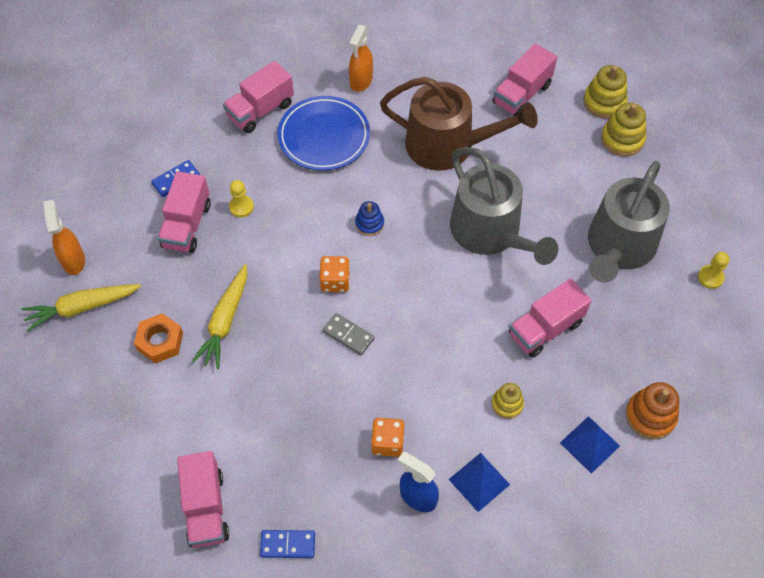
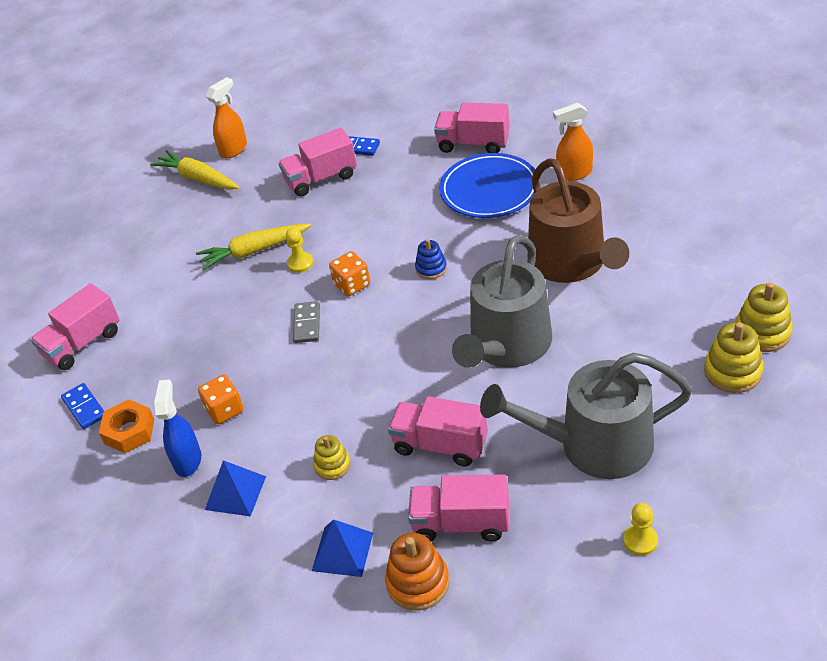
camera: 60 degrees right, 15 degrees down
orange nut [134,313,183,363] -> orange nut moved to [99,399,154,453]
yellow pawn [229,180,254,217] -> yellow pawn moved to [286,228,313,273]
pink truck [493,43,557,116] -> pink truck moved to [408,474,509,542]

